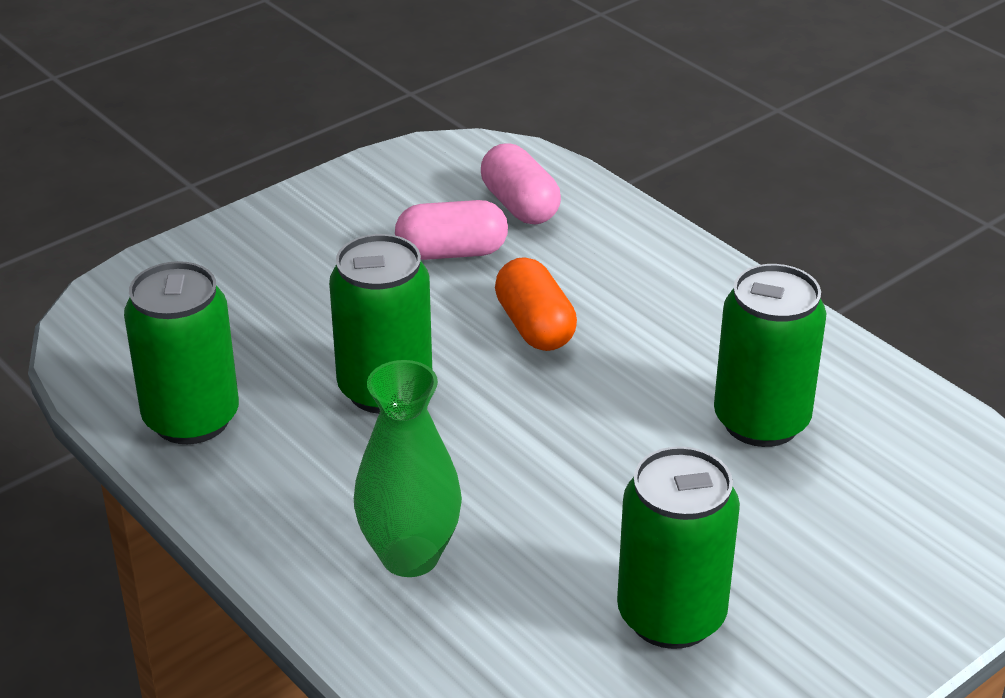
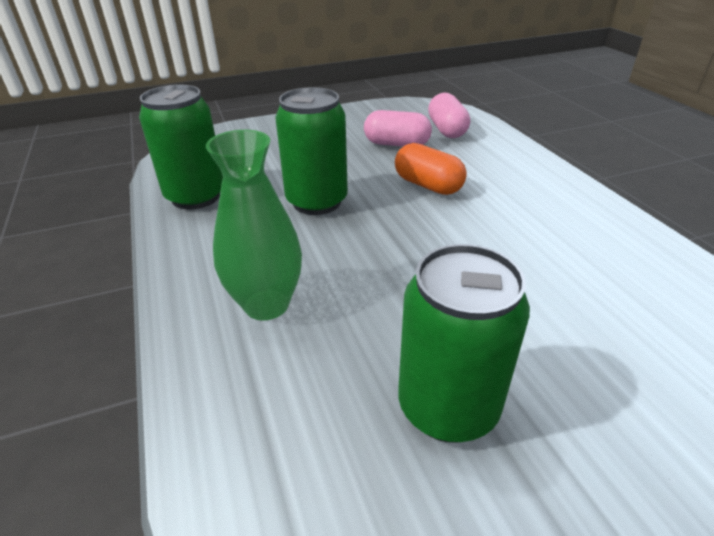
camera: 20 degrees right, 0 degrees up
orange capsule [495,257,577,351] -> orange capsule turned 45 degrees counterclockwise [395,143,467,195]
green can [714,264,826,447] -> none

